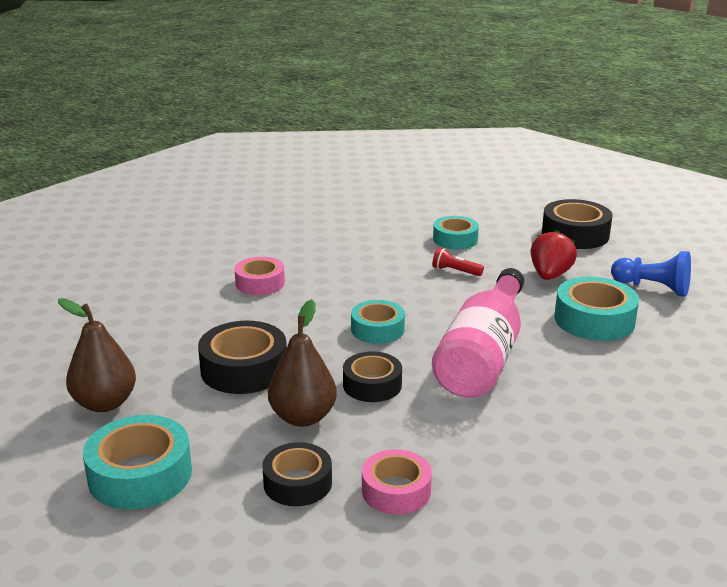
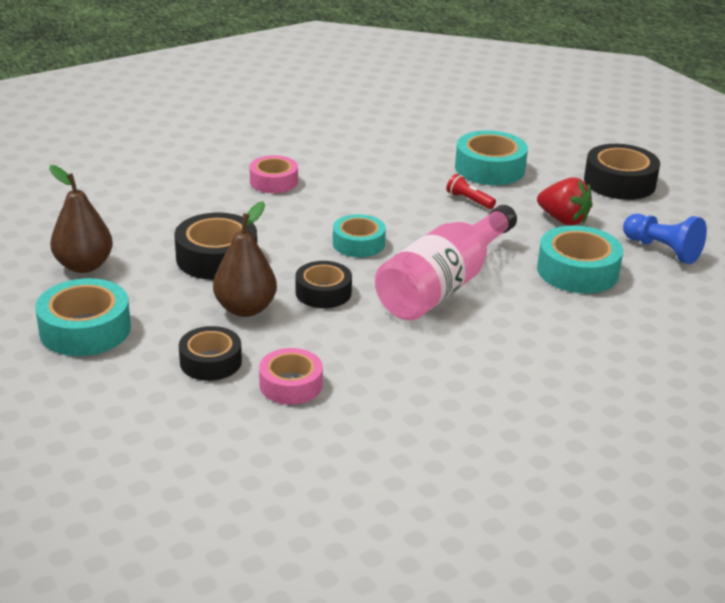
camera: 15 degrees right, 5 degrees up
turquoise tape [433,216,479,250] -> turquoise tape [455,130,528,185], size x1.51
red strawberry [531,230,577,280] -> red strawberry turned 90 degrees clockwise [537,177,593,225]

